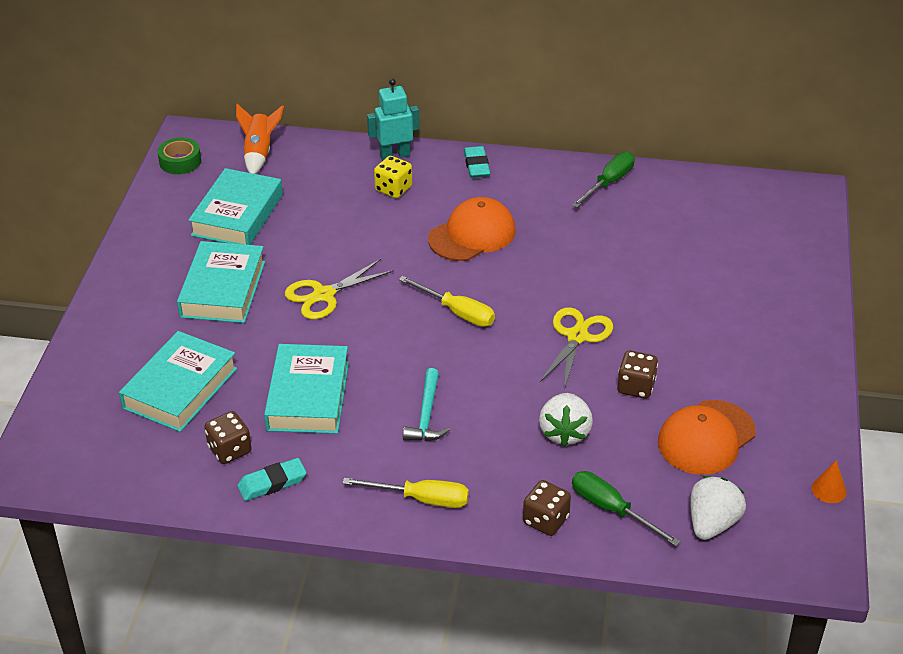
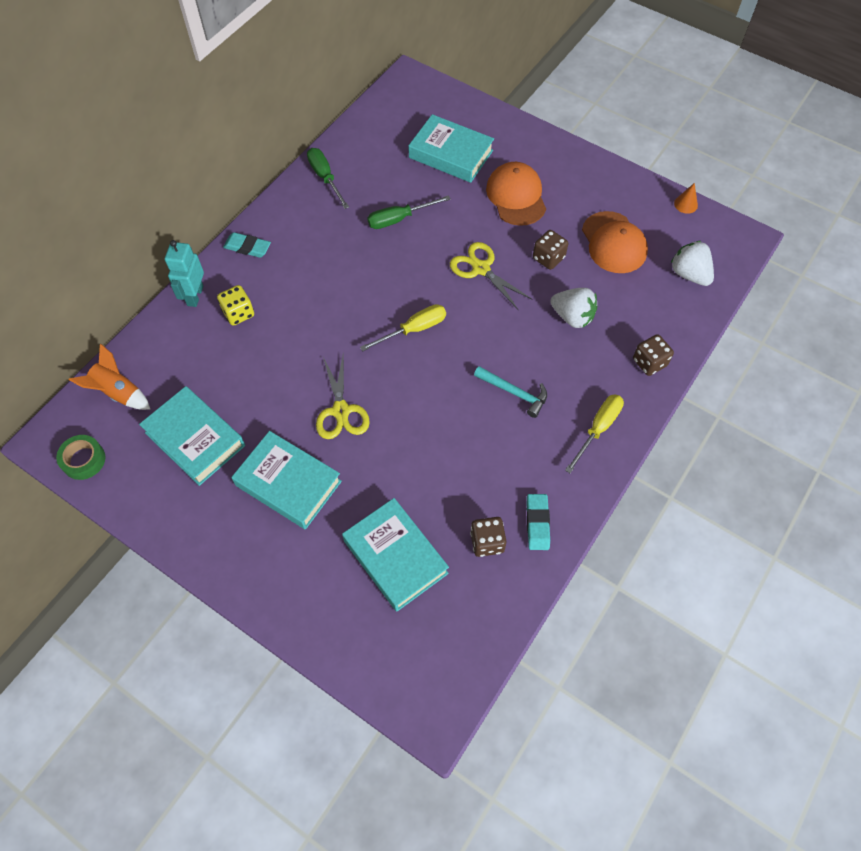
camera: 65 degrees left, 20 degrees up
turquoise book [264,344,349,434] -> turquoise book moved to [408,114,494,183]
orange cap [428,197,516,261] -> orange cap moved to [486,162,546,226]
green screwdriver [572,471,681,546] -> green screwdriver moved to [367,195,451,229]

